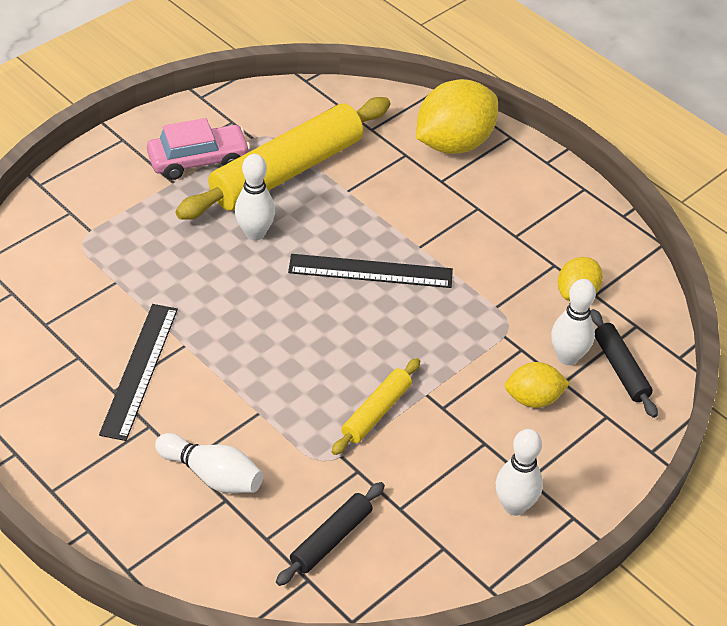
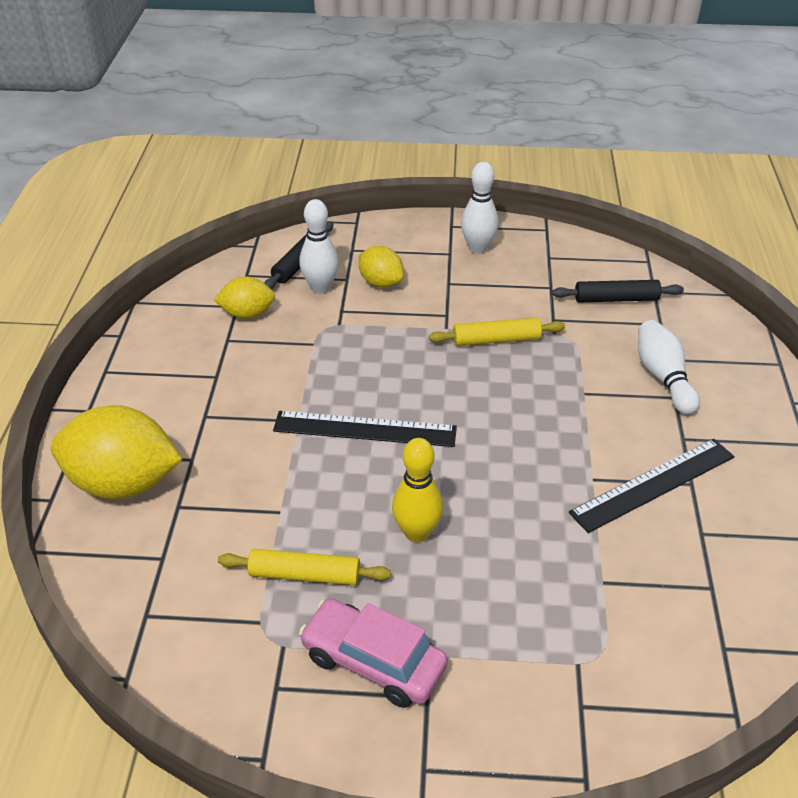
camera: 130 degrees left, 5 degrees down
yellow rolling pin [176,97,391,220] -> yellow rolling pin [218,549,391,585], size x0.48
white bowling pin [235,154,275,241] -> yellow bowling pin [392,438,443,542]
black ruler [288,254,453,288] -> black ruler turned 45 degrees counterclockwise [273,411,457,447]

